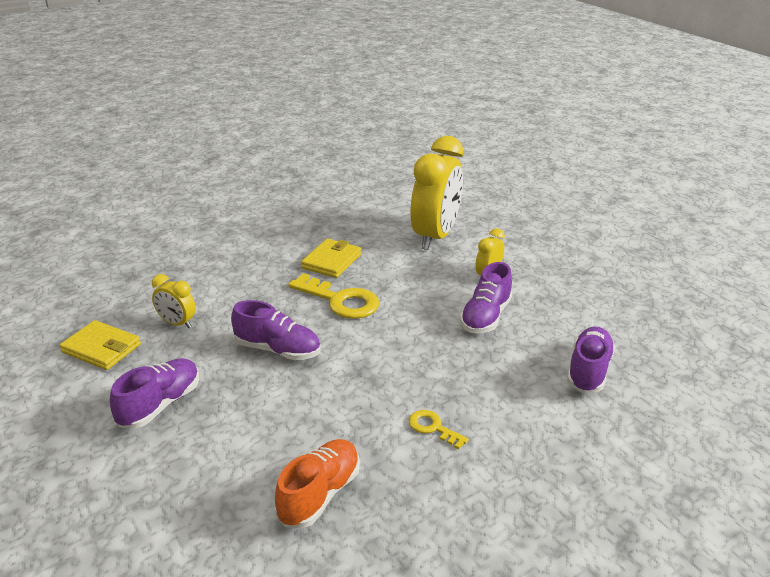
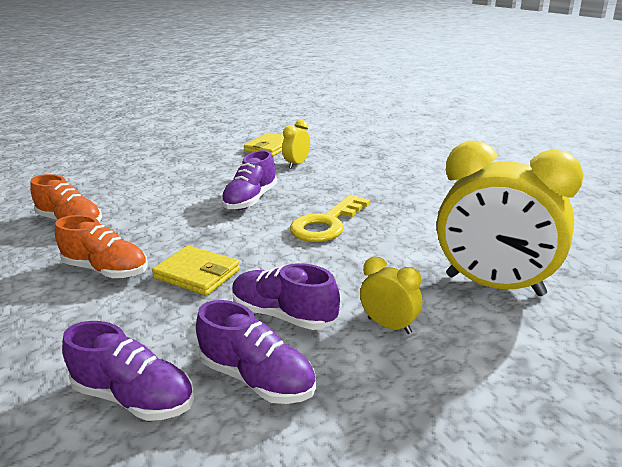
camera: 95 degrees right, 5 degrees down
purple shoe [110,358,199,429] -> purple shoe moved to [196,300,316,404]
yellow wallet [301,239,361,278] -> yellow wallet moved to [152,246,240,296]
yellow key [409,410,469,449] -> orange shoe [55,215,148,278]

